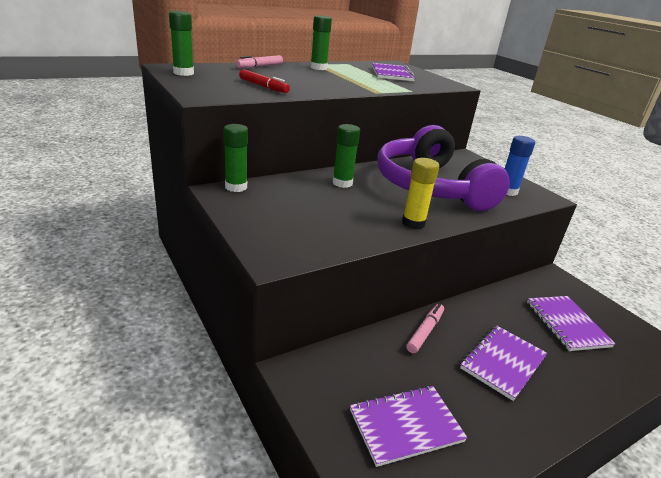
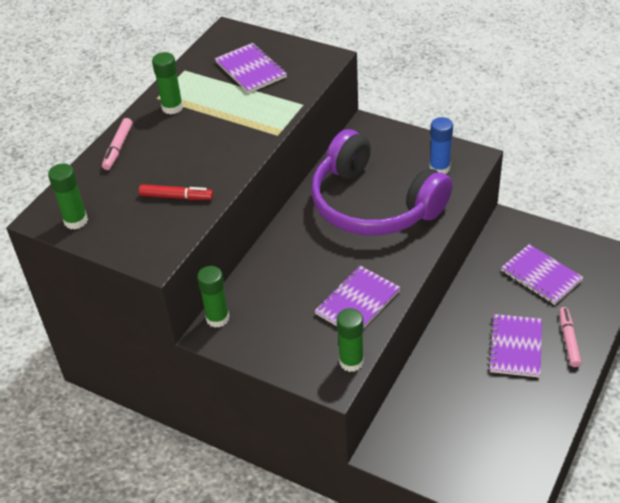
camera: 25 degrees left, 15 degrees up
green glue stick [332,124,360,188] -> green glue stick moved to [337,308,364,372]
purple notebook [350,386,467,467] -> purple notebook moved to [314,266,401,329]
yellow glue stick [402,158,439,229] -> none
pink marker [406,304,444,353] -> pink marker moved to [559,307,581,367]

